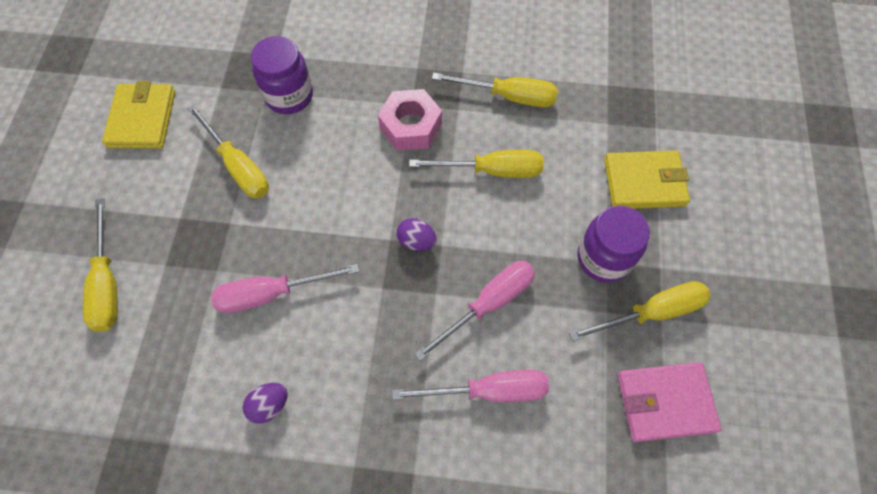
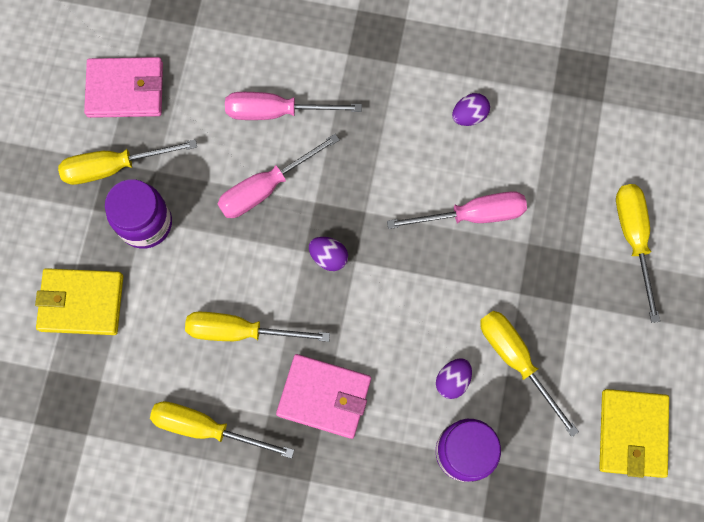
camera: 175 degrees left, 10 degrees up
pink nut [378,89,442,151] -> pink wallet [276,354,371,439]
none -> purple egg [436,358,472,399]

